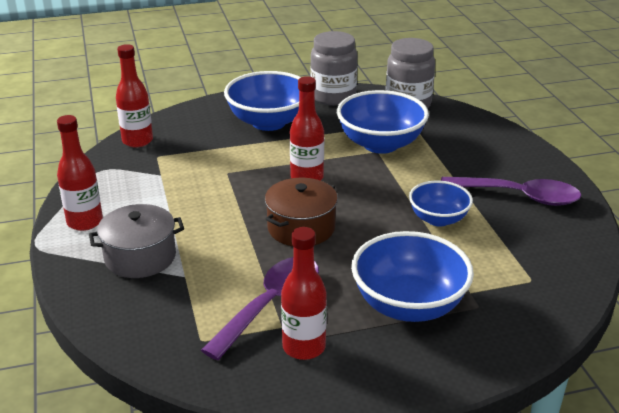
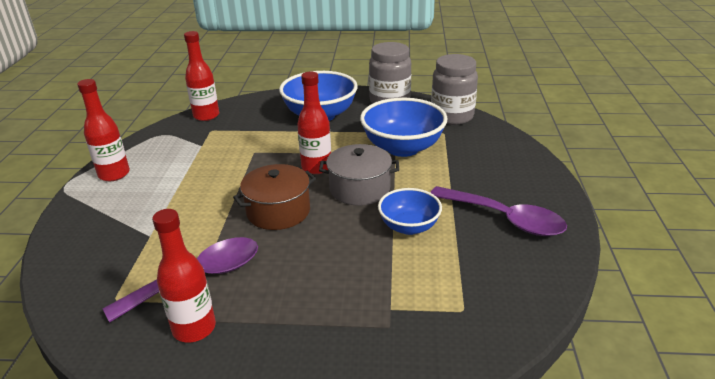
camera: 20 degrees right, 0 degrees up
grey pot [89,204,184,278] -> grey pot moved to [319,144,399,206]
blue bowl [351,231,474,322] -> none

